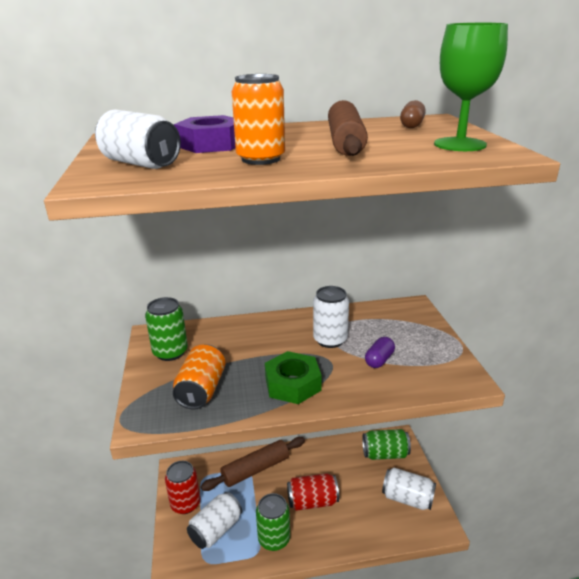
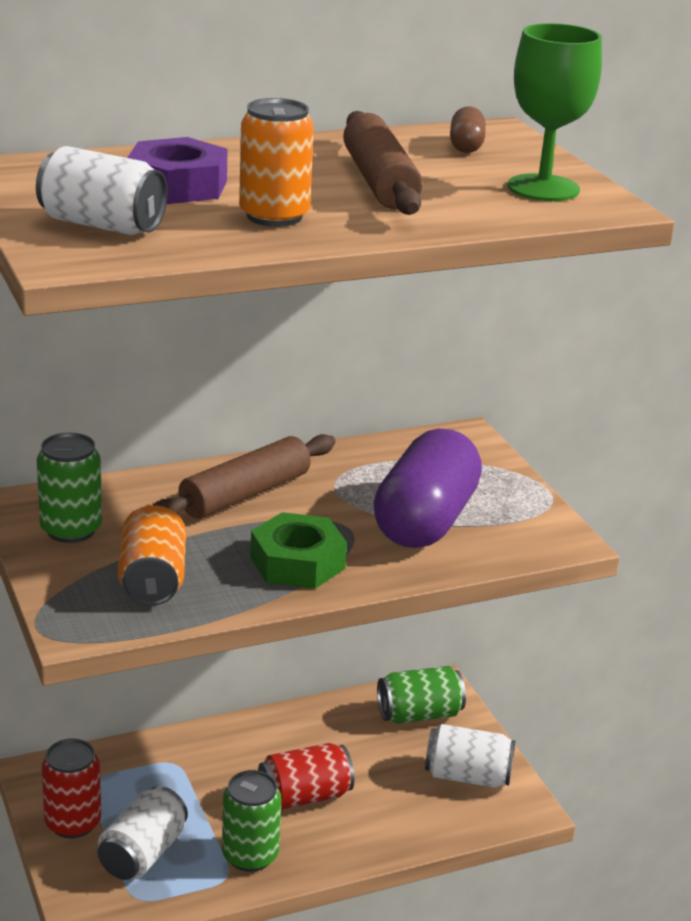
camera: 15 degrees left, 0 degrees up
brown rolling pin [201,437,305,491] -> brown rolling pin moved to [153,434,336,519]
white can [313,286,349,348] -> none
purple capsule [365,337,395,368] -> purple capsule [373,429,482,548], size x2.41

